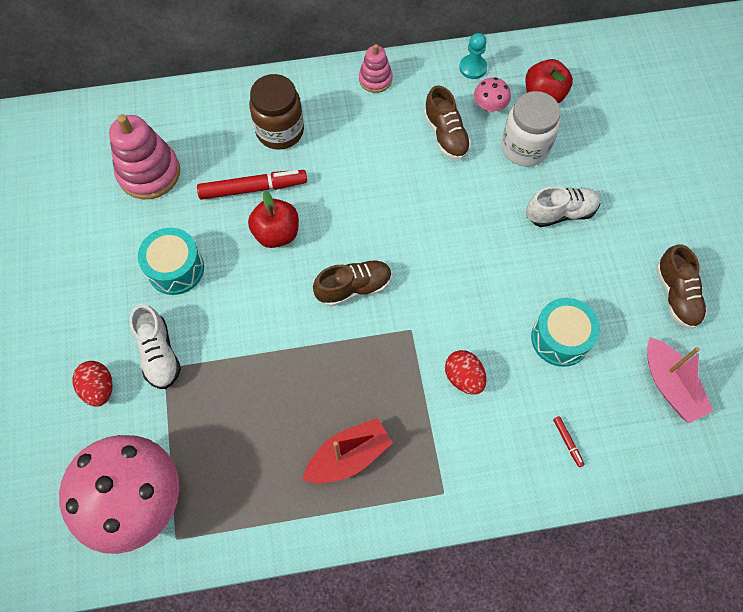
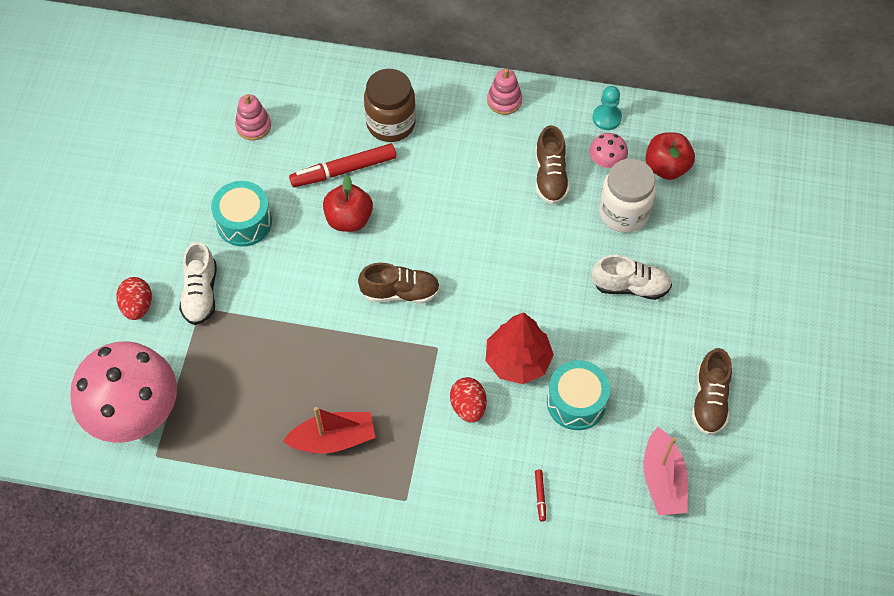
camera: 20 degrees right, 5 degrees down
pink stacking toy [109,114,180,199] -> pink stacking toy [235,94,271,141], size x0.57
red marker [197,170,307,200] -> red marker turned 150 degrees clockwise [289,143,396,187]
none -> red tree [486,312,554,384]

